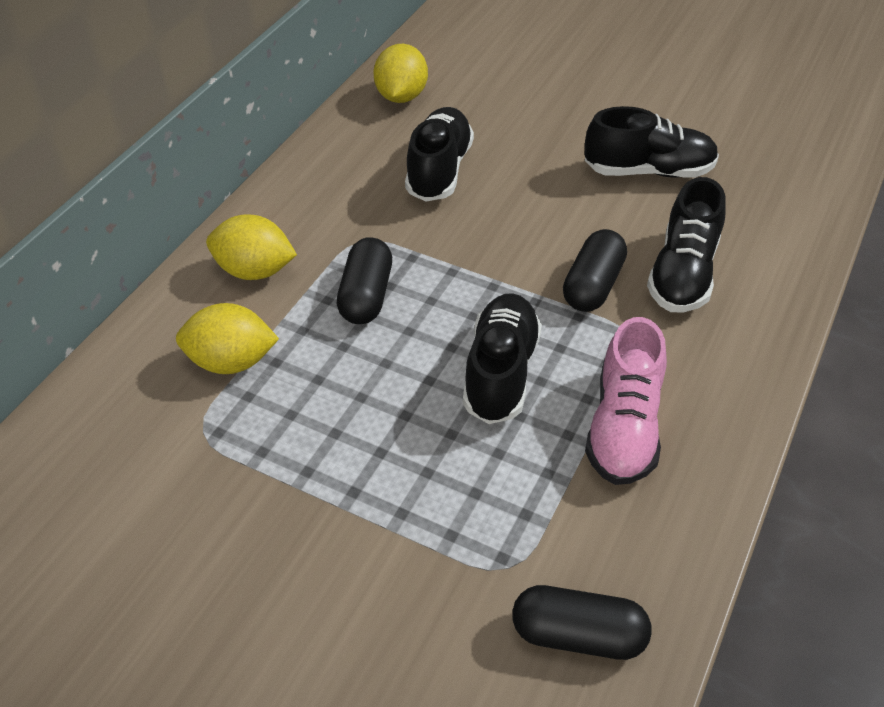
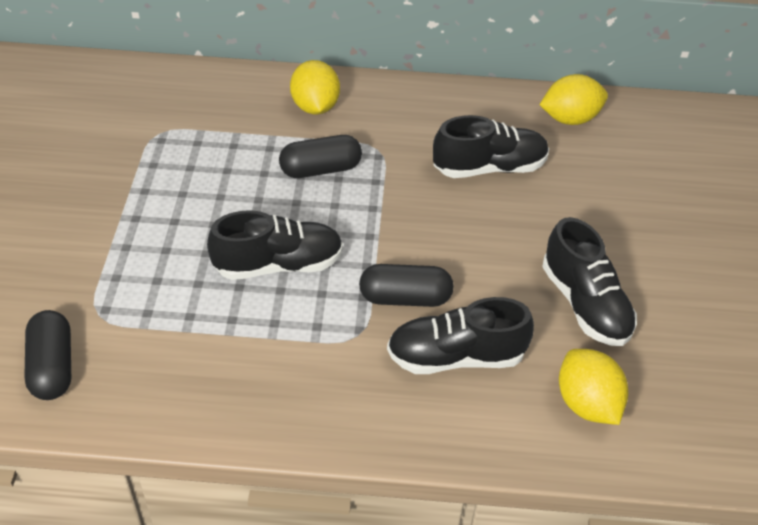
camera: 65 degrees right, 0 degrees up
yellow lemon [176,303,279,374] -> yellow lemon moved to [559,349,628,425]
pink shoe [585,317,667,485] -> none

